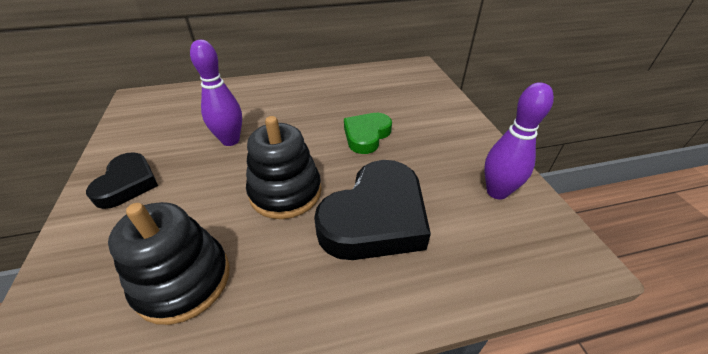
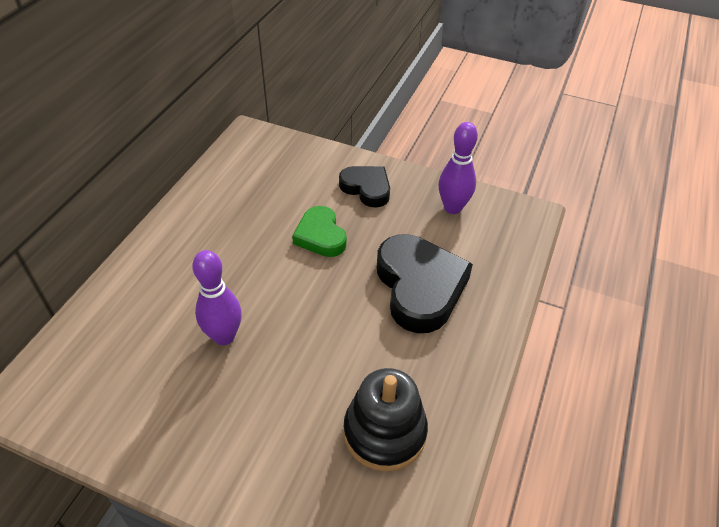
camera: 55 degrees left, 5 degrees up
black heart [86,152,158,209] -> black heart moved to [339,166,390,208]
black stacking toy [246,116,322,219] -> none

